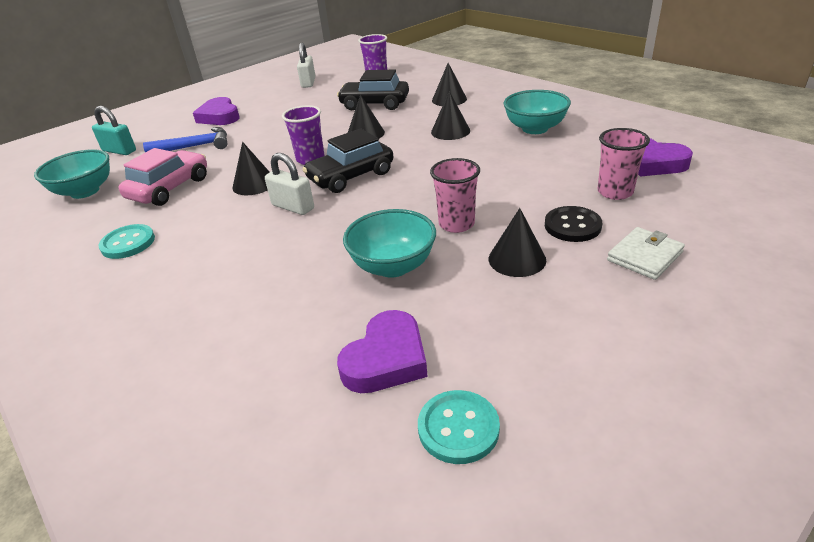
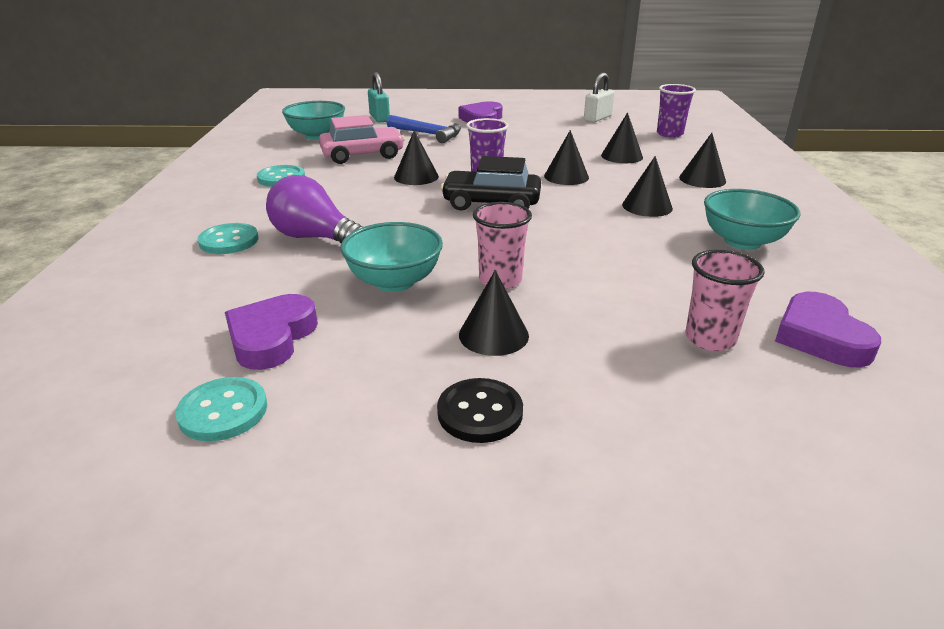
camera: 40 degrees right, 5 degrees down
white padlock [265,153,314,215] -> none
black car [337,69,409,110] -> black cone [601,112,643,163]
purple heart [337,310,428,393] -> purple heart turned 120 degrees clockwise [225,294,318,370]
black button [545,206,602,242] -> black button moved to [437,378,523,443]
white wallet [607,227,685,280] -> none
none -> turquoise button [198,223,258,254]
none -> purple light bulb [266,175,364,243]

